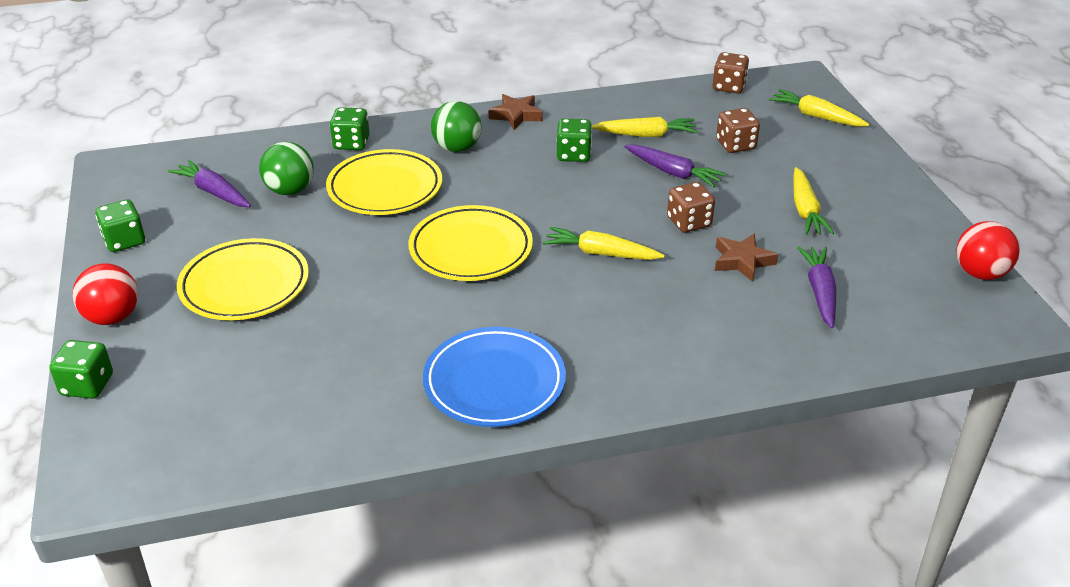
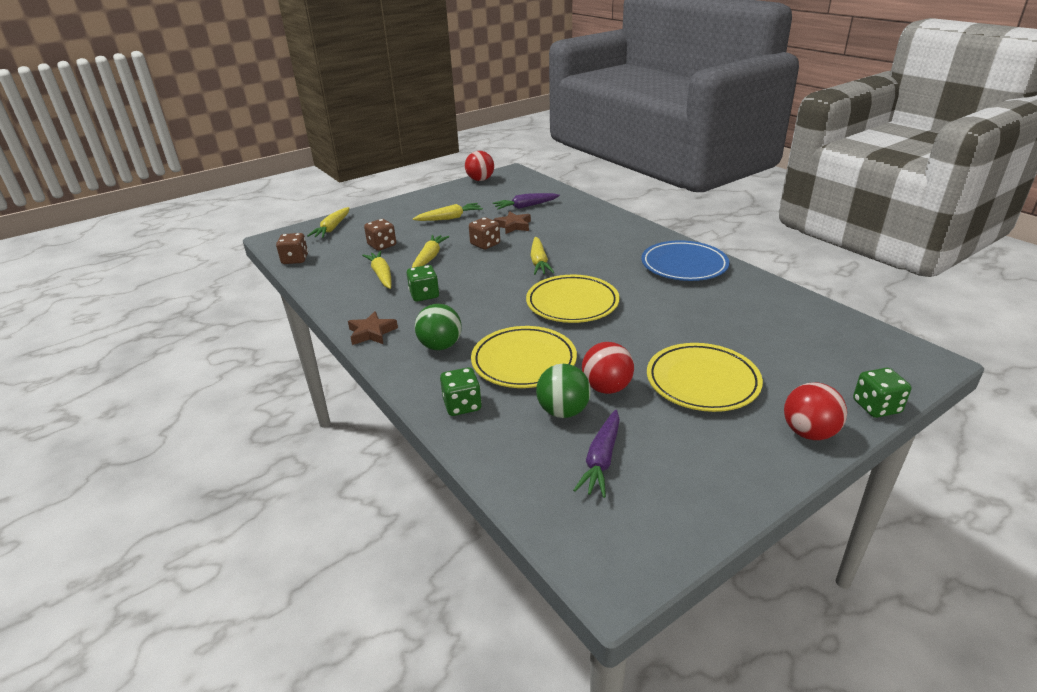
camera: 110 degrees left, 5 degrees down
green dice [95,199,145,252] -> none
purple carrot [624,145,726,187] -> yellow carrot [412,235,449,268]
none -> red ball [582,342,634,394]

